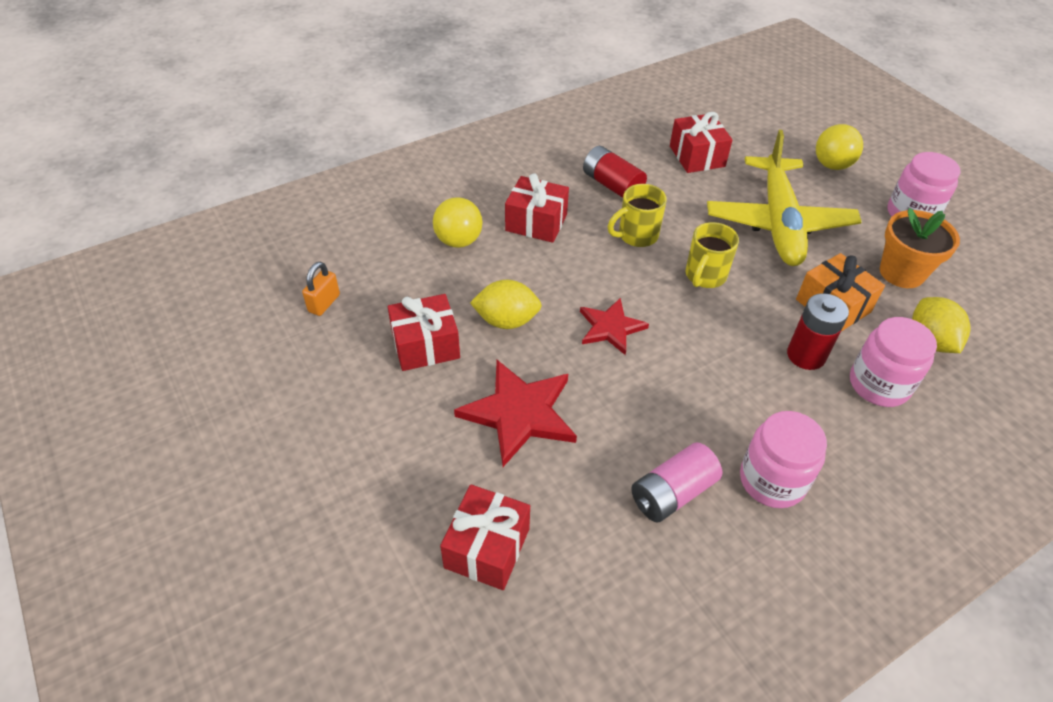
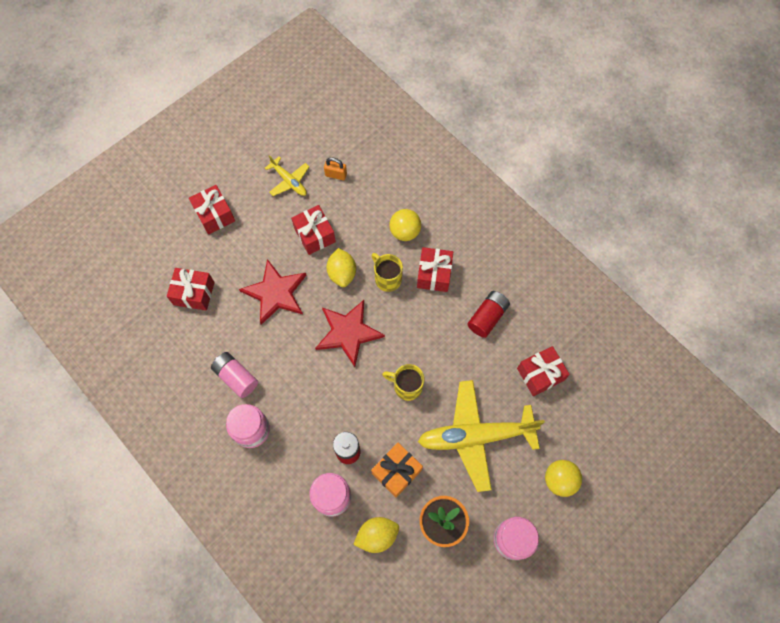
camera: 80 degrees right, 20 degrees up
red star [580,298,649,355] -> red star [315,300,385,367], size x1.58
yellow mug [608,184,667,247] -> yellow mug moved to [371,253,403,292]
none -> red gift [189,185,235,235]
none -> yellow plane [265,155,309,196]

